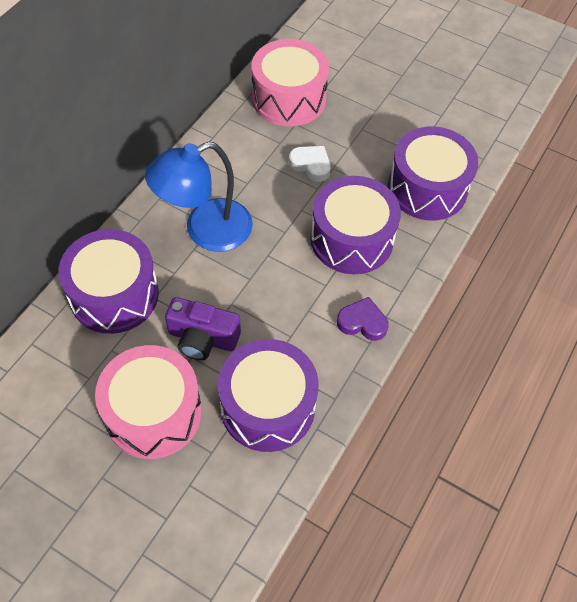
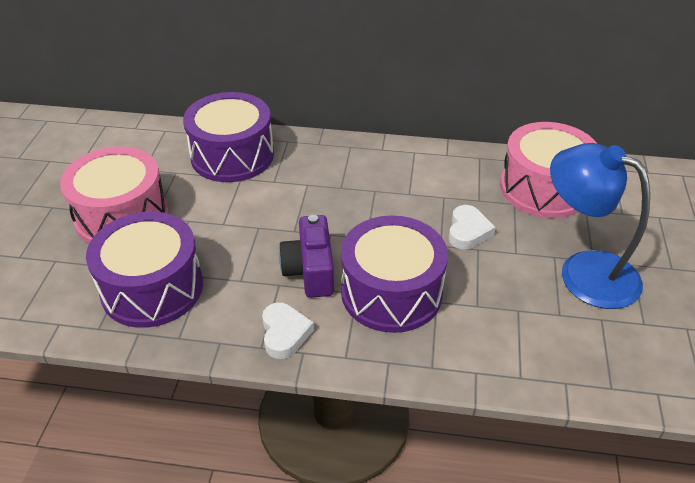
camera: 70 degrees right, 15 degrees down
blue lamp [145,142,253,252] -> blue lamp moved to [550,143,650,309]
purple camera [165,297,241,360] -> purple camera moved to [279,215,334,298]
purple heart [337,297,389,341] -> white heart [262,302,314,359]
purple drum [388,126,478,221] -> none

